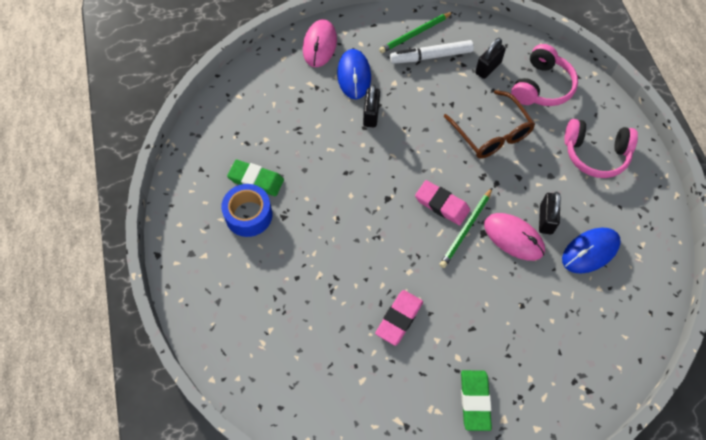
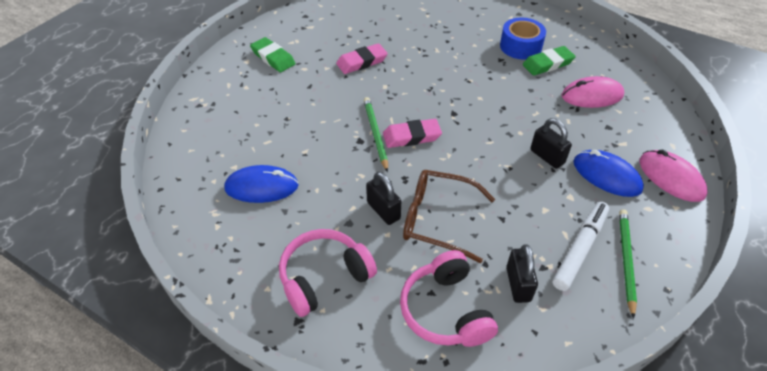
camera: 135 degrees right, 15 degrees down
pink eraser [375,290,423,346] -> pink eraser turned 75 degrees clockwise [336,43,388,74]
pink mouse [484,213,545,261] -> pink mouse moved to [562,76,624,108]
black padlock [539,192,561,234] -> black padlock moved to [366,172,401,225]
blue mouse [562,228,621,274] -> blue mouse turned 75 degrees clockwise [224,165,299,203]

